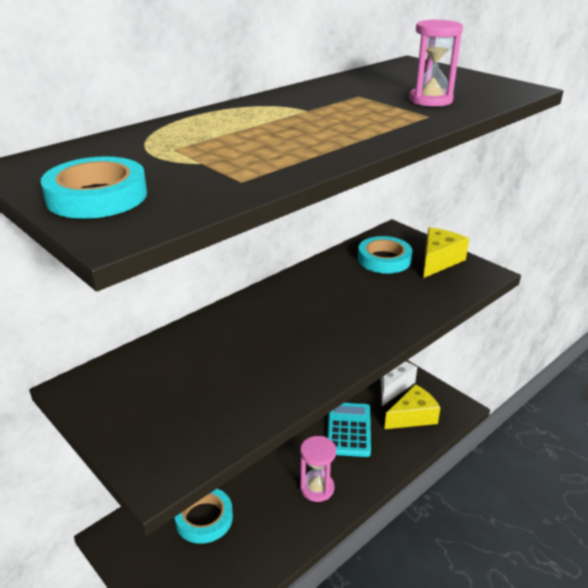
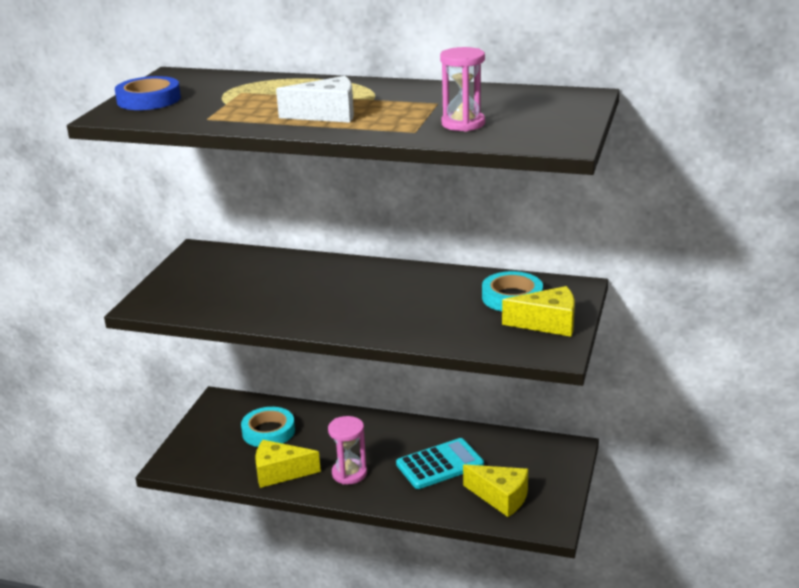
camera: 60 degrees right, 5 degrees down
turquoise tape [41,156,147,219] -> blue tape [115,76,181,110]
white cheese [381,361,417,406] -> white cheese moved to [276,76,354,123]
none -> yellow cheese [255,440,321,488]

